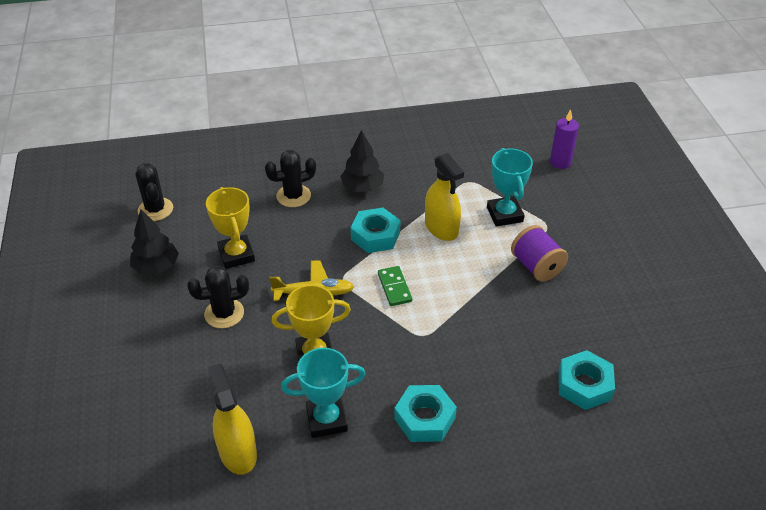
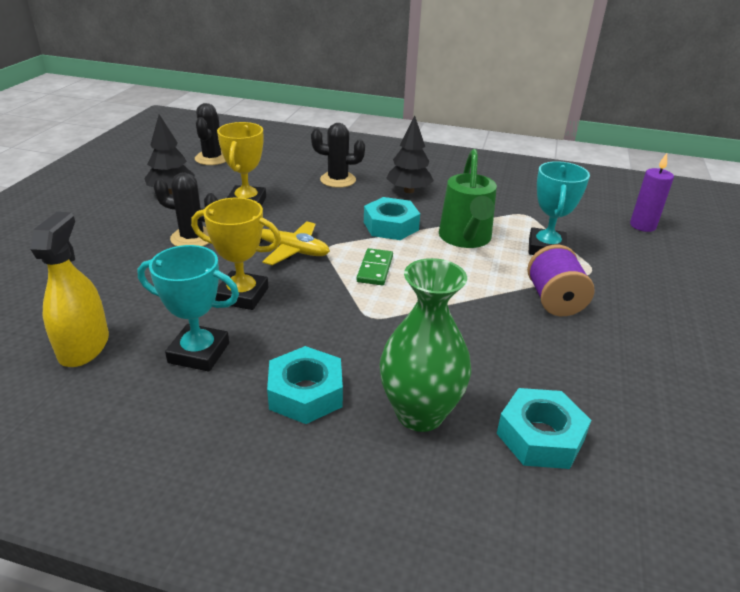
camera: 25 degrees right, 10 degrees down
yellow spray bottle [425,153,464,241] -> green watering can [439,149,497,248]
none -> green vase [380,258,471,432]

